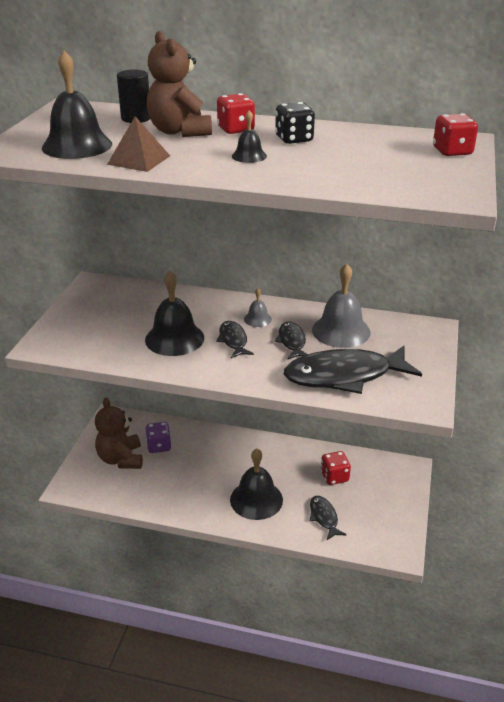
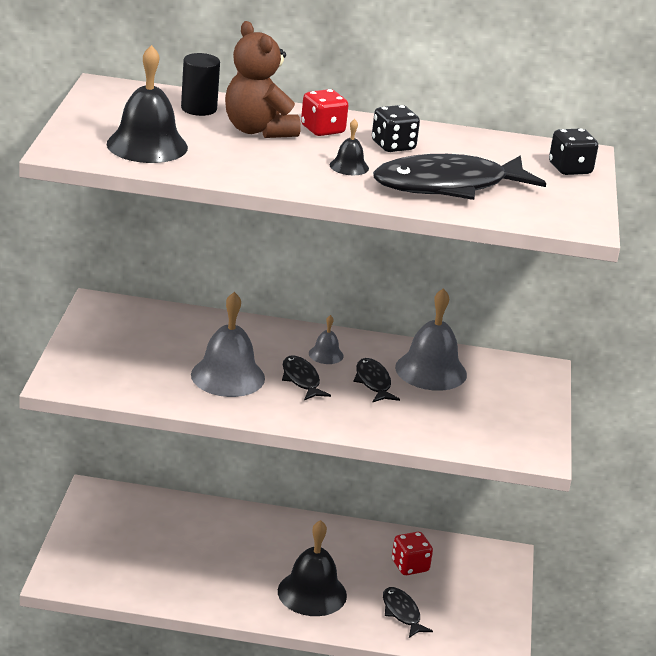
camera: 10 degrees left, 5 degrees down
brown teddy bear [95,397,143,469] -> none
brown pyramid [107,116,170,172] -> none
black bell [145,271,204,356] -> grey bell [191,292,265,397]
purple dice [146,422,171,453] -> none
black fish [284,346,422,394] -> black fish moved to [373,154,546,200]
red dice [433,113,478,156] -> black dice [549,128,598,175]

